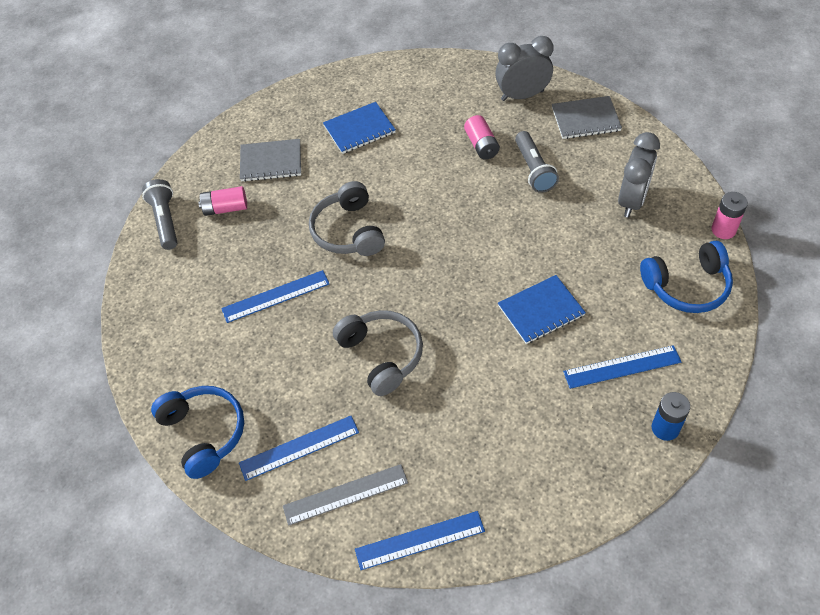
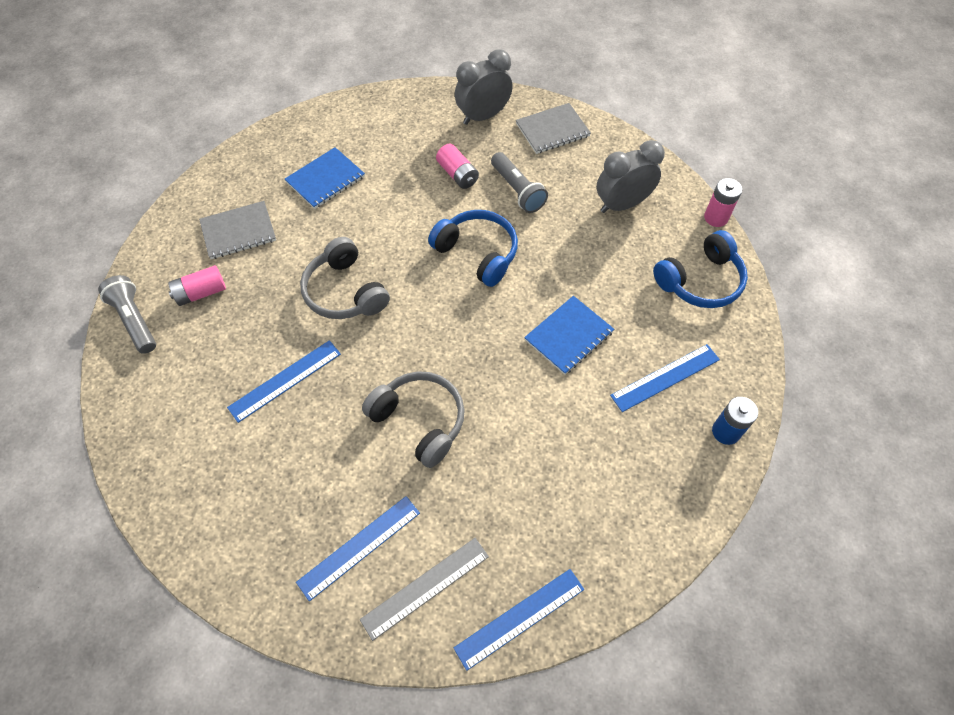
camera: 20 degrees left, 5 degrees up
blue headphones [151,386,244,479] -> blue headphones moved to [428,210,518,287]
grey clock [618,132,660,217] -> grey clock turned 120 degrees counterclockwise [597,140,665,213]

